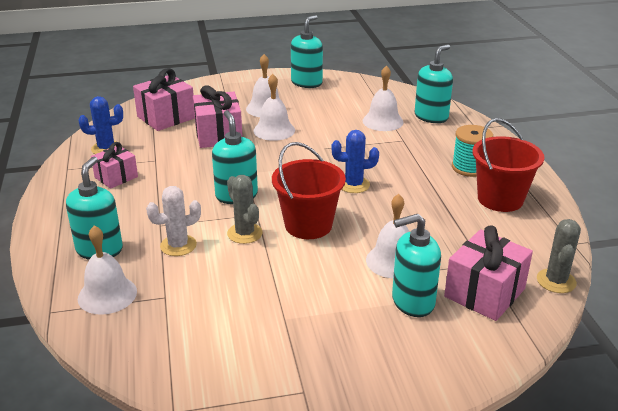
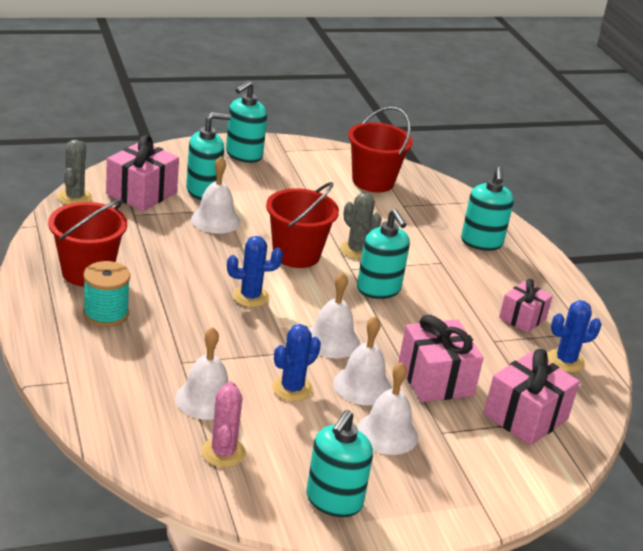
camera: 170 degrees right, 0 degrees up
white bell [78,226,137,315] -> white bell moved to [309,273,360,358]
white cactus [146,186,201,256] -> none
turquoise soap dispenser [415,44,453,123] -> turquoise soap dispenser moved to [226,81,267,163]
none -> pink cactus [202,381,246,467]
none -> blue cactus [272,324,321,402]
none -> red bucket [348,107,413,192]

